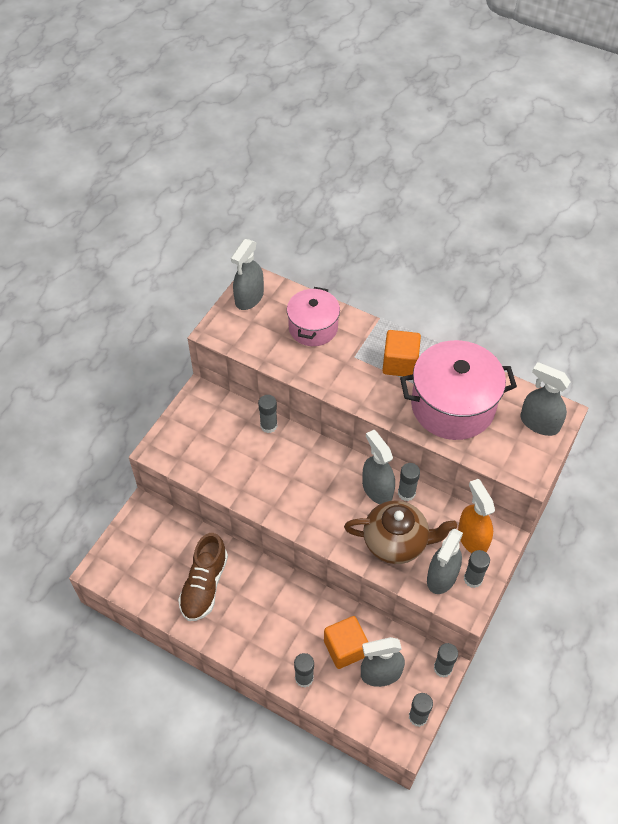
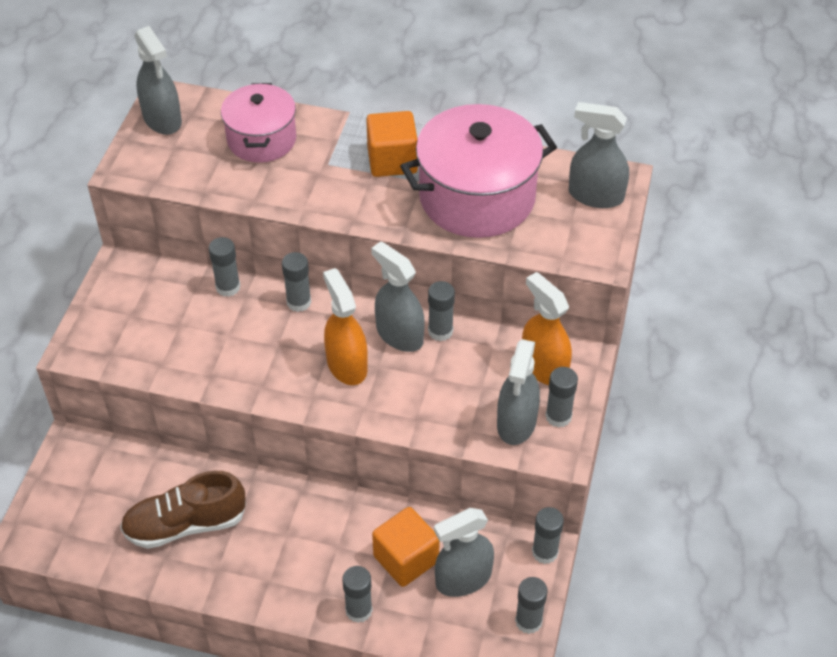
camera: 15 degrees left, 5 degrees down
brown shoe [178,533,228,621] -> brown shoe turned 75 degrees clockwise [120,471,246,549]
grey spray bottle [231,239,264,310] -> grey spray bottle turned 45 degrees counterclockwise [134,26,182,135]
brown teapot [344,501,457,564] -> none
none -> grey glue stick [282,252,311,312]
none -> orange spray bottle [323,268,368,385]

